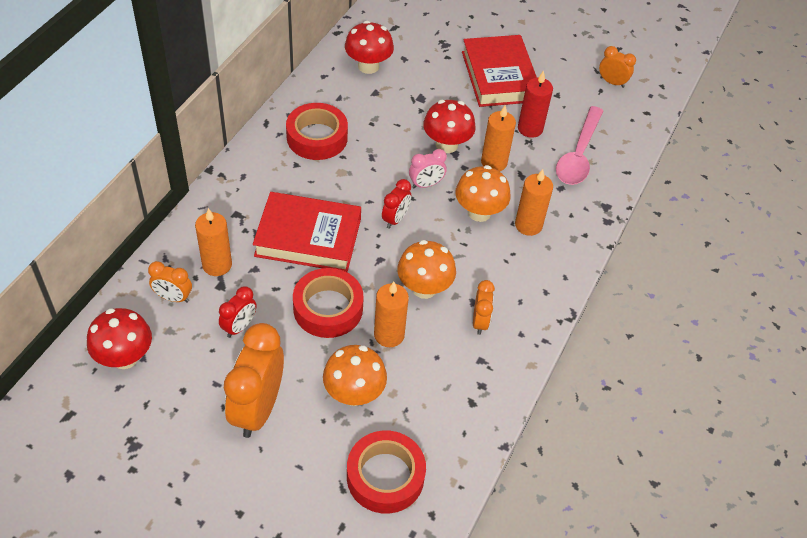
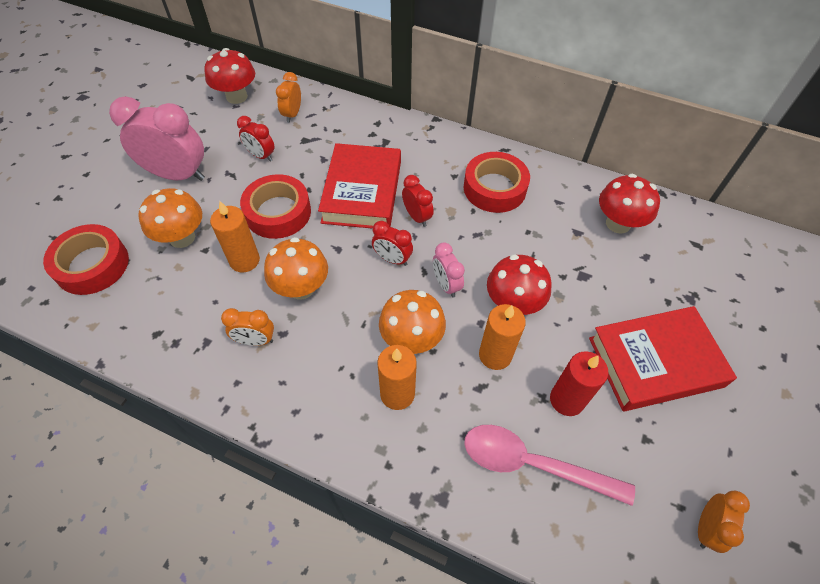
camera: 90 degrees right, 5 degrees up
orange candle [195,208,232,276] -> none
orange clock [224,323,284,438] -> pink clock [109,96,205,181]
none -> red clock [402,175,434,227]

